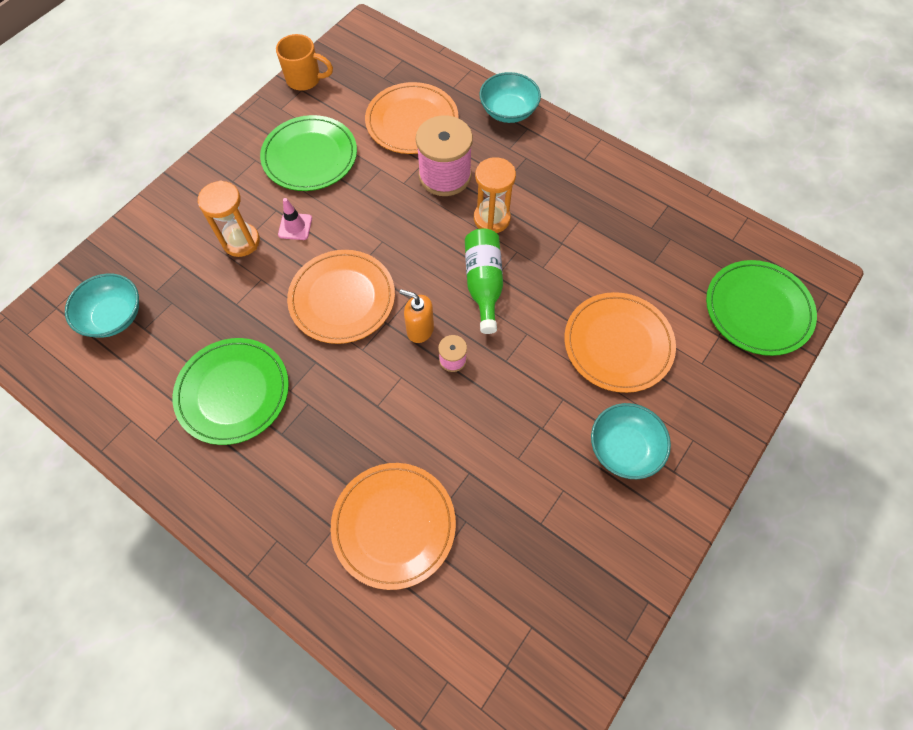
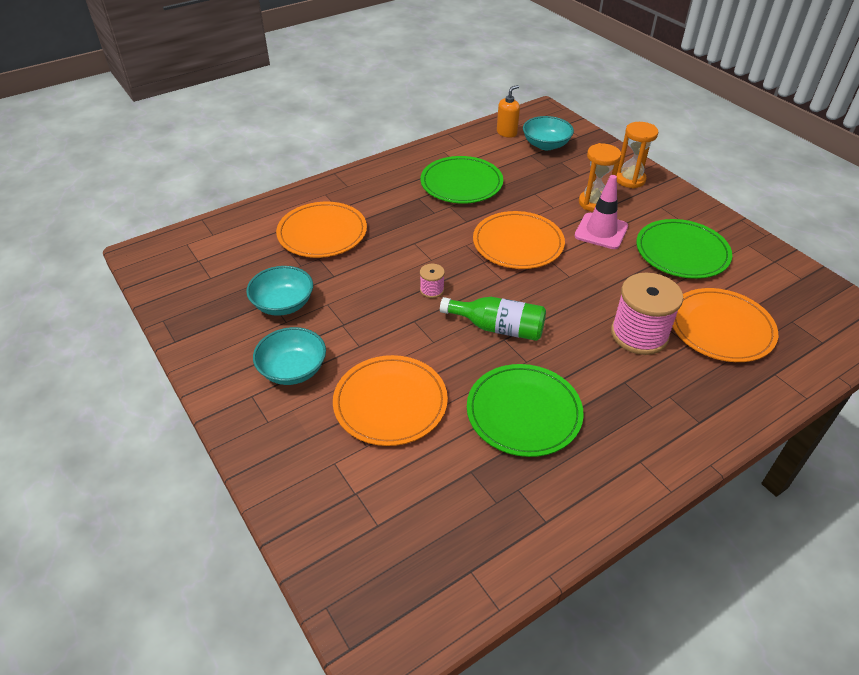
camera: 110 degrees right, 20 degrees down
orange mug [276,34,333,91] -> none
pink traffic cone [278,198,312,240] -> pink traffic cone [574,175,628,249], size x1.70
orange soap dispenser [399,289,434,343] -> orange soap dispenser moved to [497,85,520,138]
orange hourglass [474,157,516,233] -> orange hourglass moved to [617,122,659,189]
turquoise bowl [479,72,541,123] -> turquoise bowl moved to [246,266,313,316]
green plate [706,260,817,356] -> green plate moved to [467,364,584,457]

